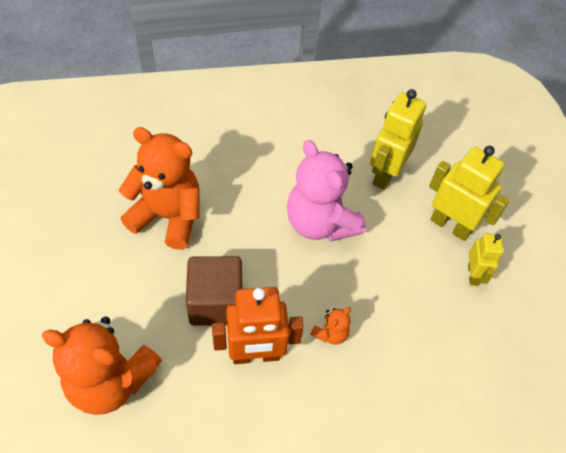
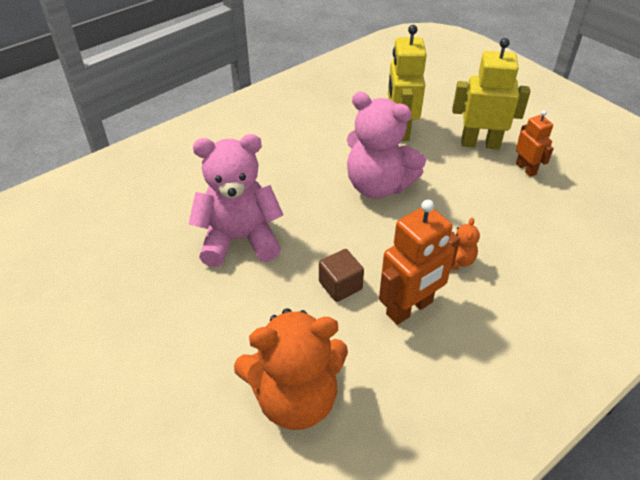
camera: 25 degrees left, 10 degrees down
orange teddy bear [119,127,200,250] -> pink teddy bear [189,134,283,267]
brown cube [186,256,242,326] -> brown cube [319,249,364,302], size x0.61
yellow robot [468,234,504,286] -> orange robot [516,110,554,177]

